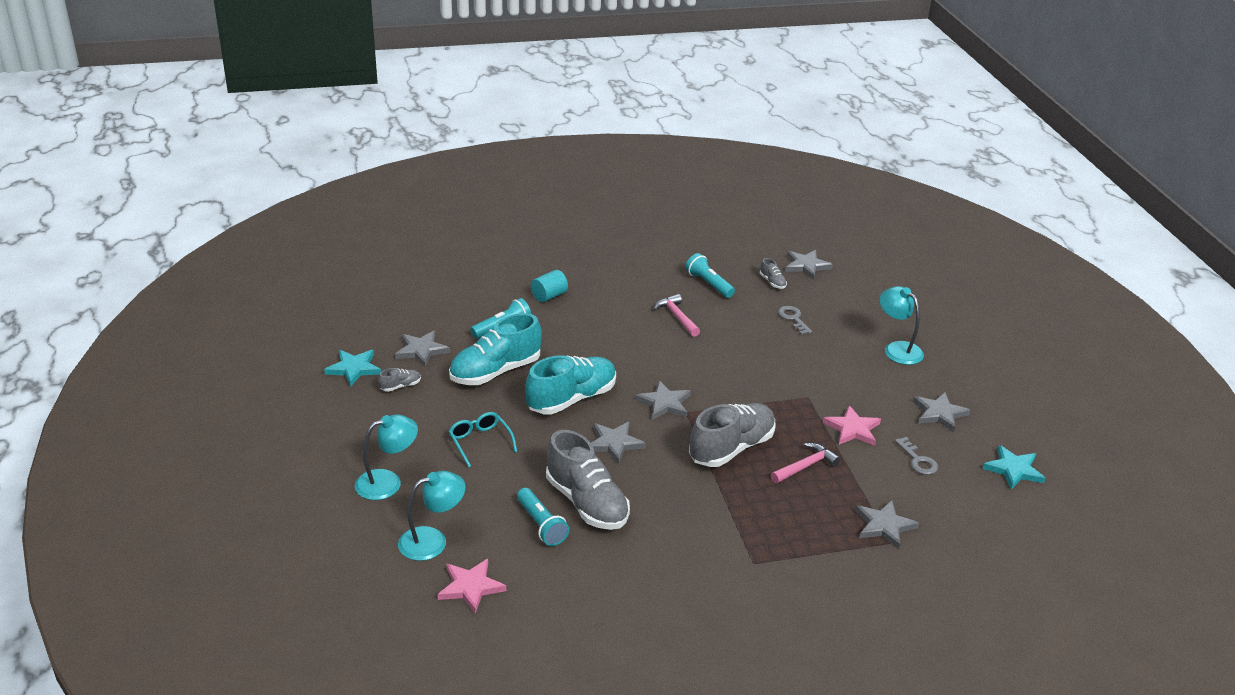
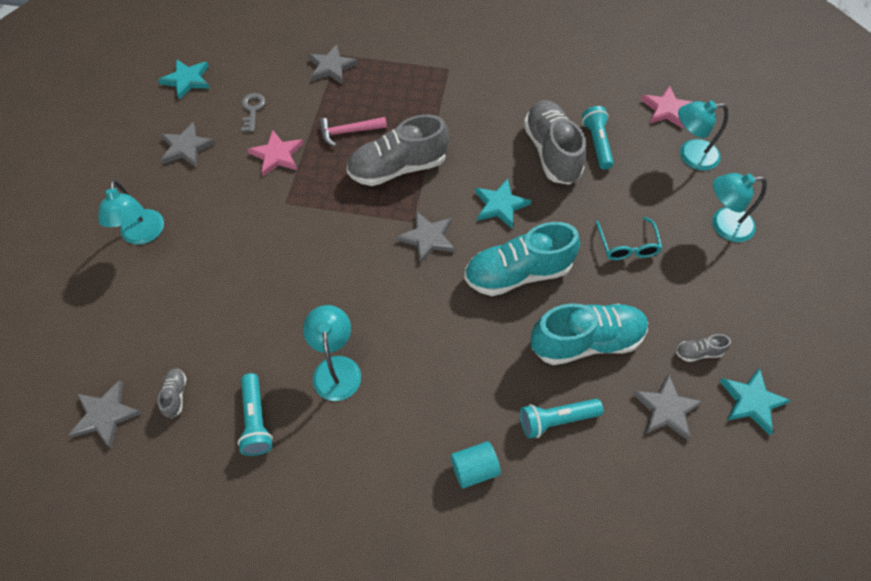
camera: 155 degrees left, 25 degrees up
grey star [591,421,646,464] -> turquoise star [475,179,531,229]
pink hammer [654,294,700,337] -> turquoise lamp [303,305,361,401]
grey key [778,306,812,335] -> none

